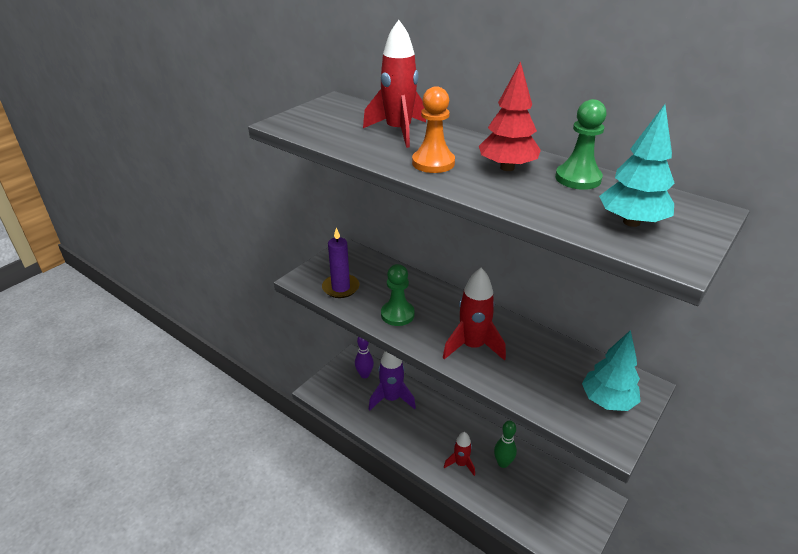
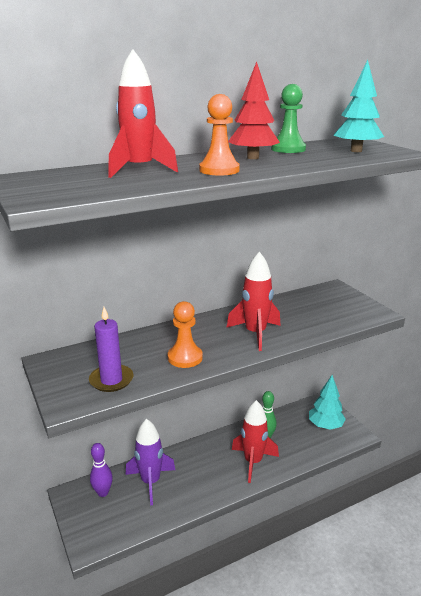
camera: 65 degrees left, 10 degrees down
green pawn [381,264,415,326] -> orange pawn [168,301,203,368]
red rocket [444,432,475,476] -> red rocket [232,400,279,483], size x1.63
turquoise tree [582,330,641,411] -> turquoise tree moved to [309,375,346,430]

